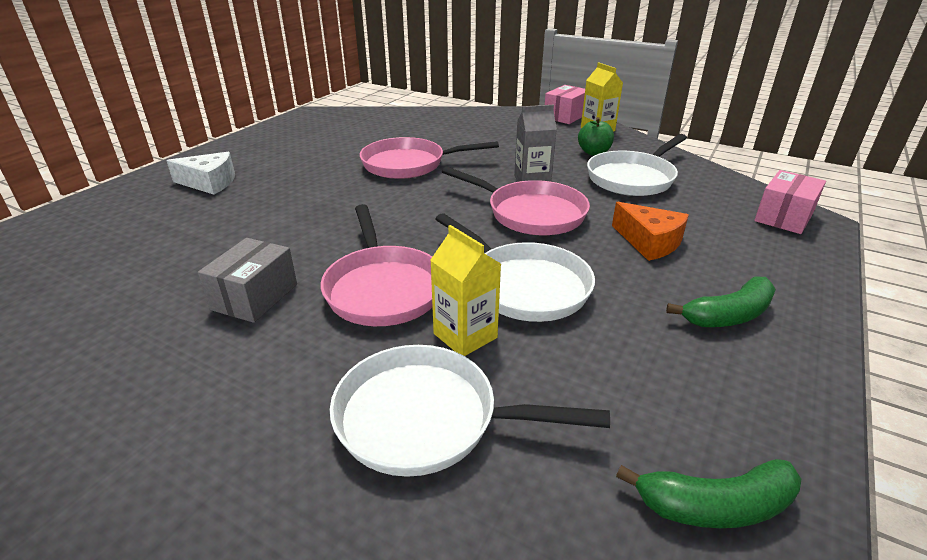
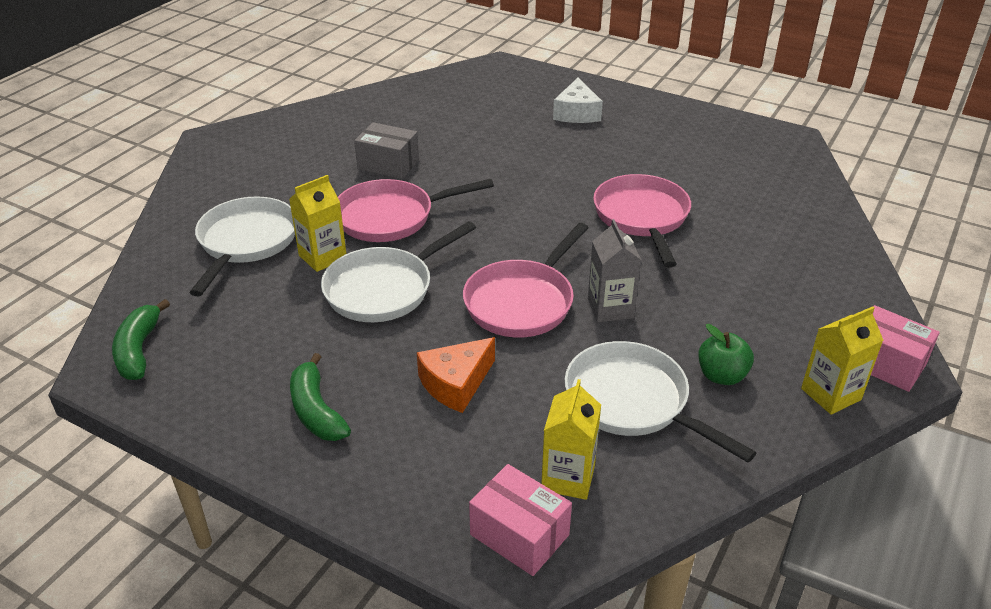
camera: 90 degrees right, 5 degrees up
none -> yellow carton [541,379,601,500]

